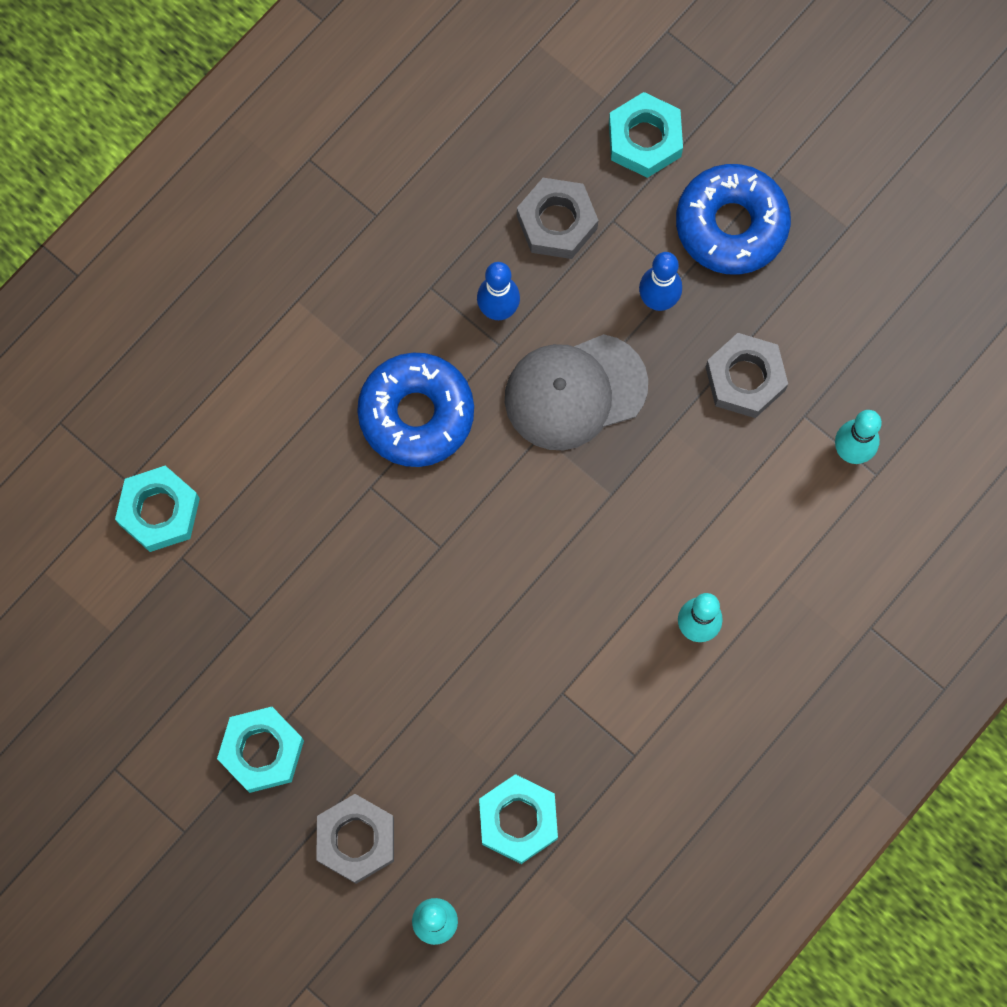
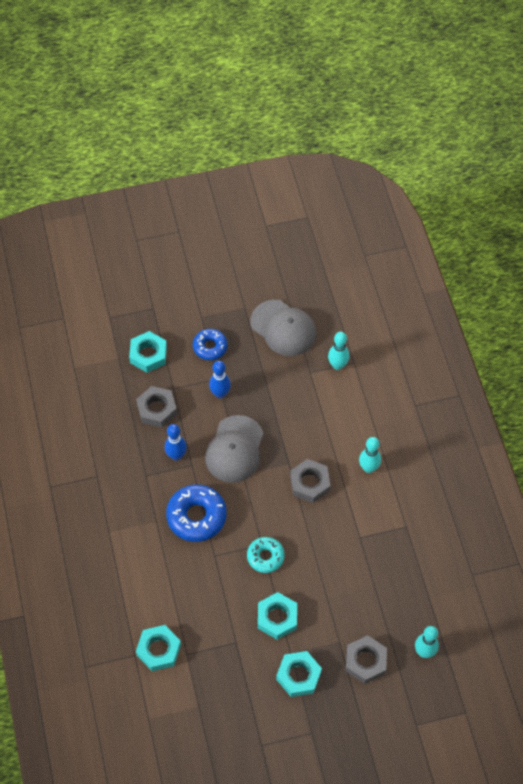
camera: 55 degrees left, 15 degrees down
turquoise nut [479,774,558,864] -> turquoise nut moved to [258,592,297,640]
blue donut [676,164,791,275] -> blue donut [193,329,228,360], size x0.61
grey nut [706,333,788,418] -> grey nut moved to [290,459,331,503]
none -> turquoise donut [247,537,284,573]
none -> grey cap [250,300,316,356]

